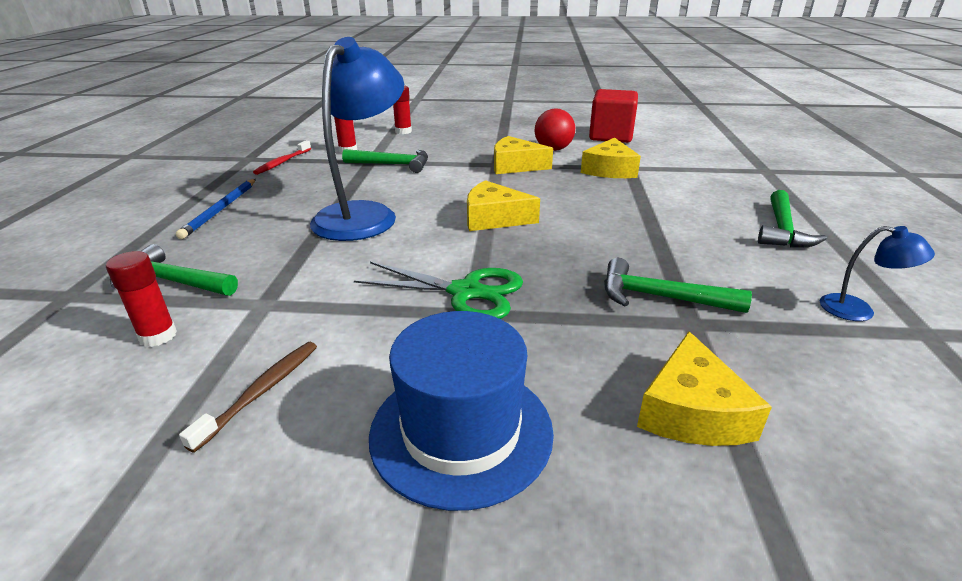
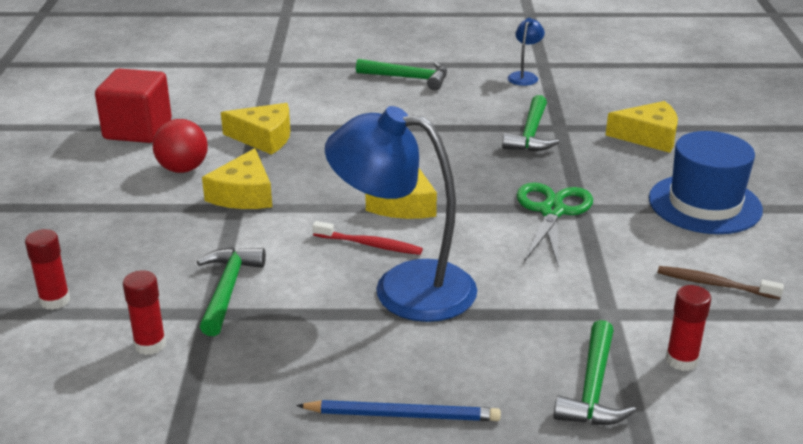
camera: 95 degrees left, 0 degrees up
red toothbrush [253,141,311,175] -> red toothbrush moved to [313,221,423,255]

